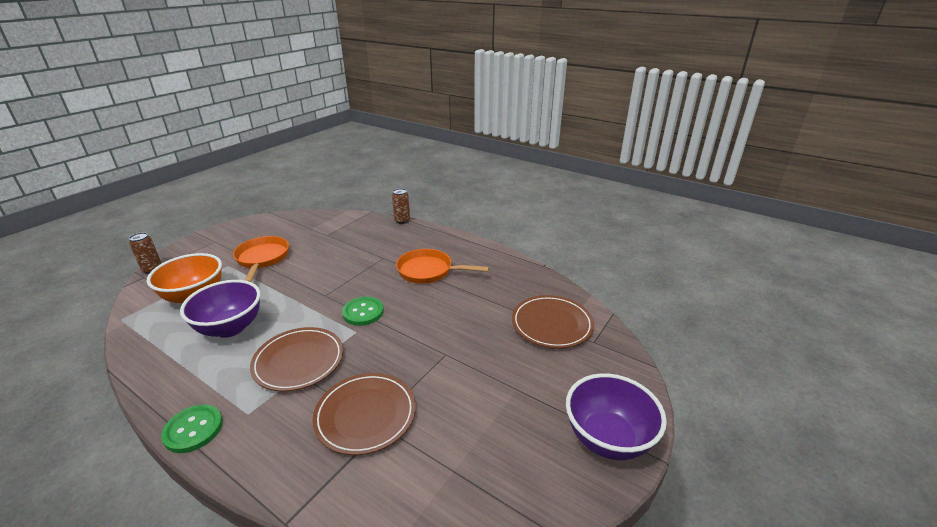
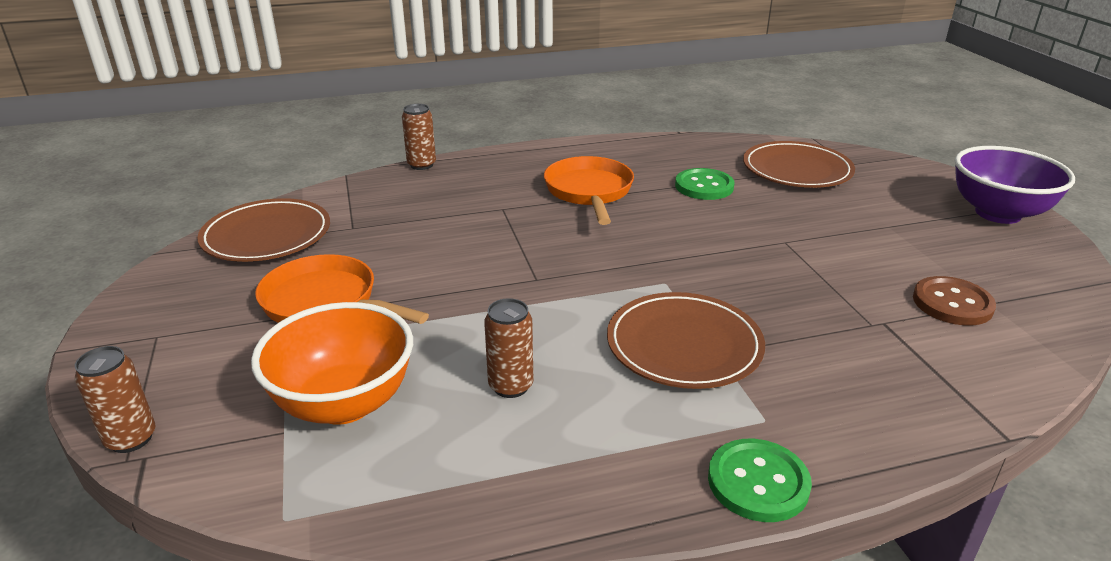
camera: 50 degrees left, 0 degrees up
purple bowl [180,280,261,338] -> brown can [484,298,533,398]
brown plate [312,373,416,455] -> brown plate moved to [198,198,330,262]
green button [342,297,384,326] -> green button moved to [675,168,735,200]
orange pan [396,249,489,284] -> orange pan turned 120 degrees clockwise [544,156,634,225]
none -> brown button [913,276,996,326]

